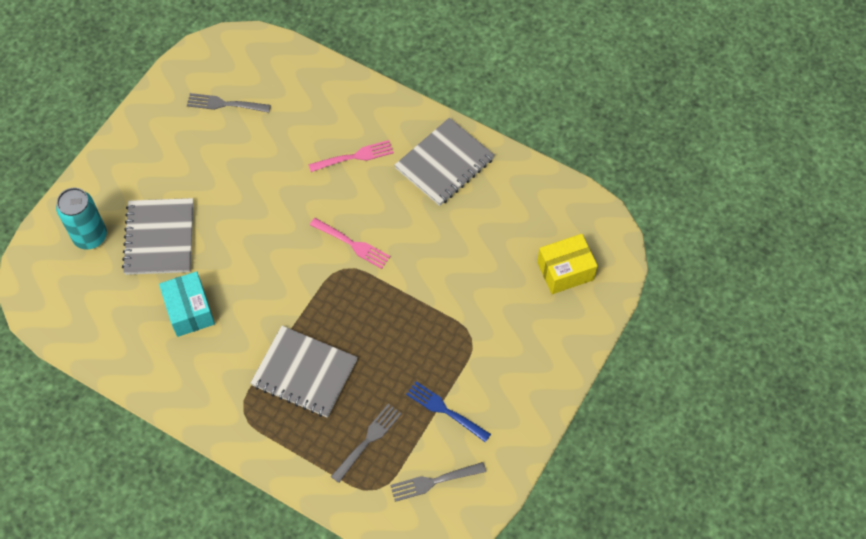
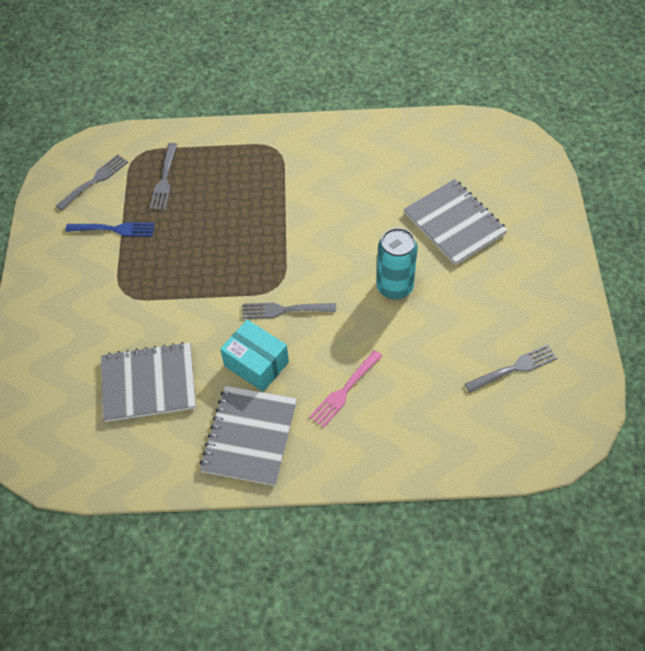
camera: 150 degrees right, 5 degrees down
turquoise can [56,188,107,250] -> turquoise can moved to [376,228,418,299]
turquoise box [159,271,215,337] -> turquoise box moved to [220,319,289,392]
grey notebook [250,326,358,418] -> grey notebook moved to [101,342,196,422]
pink fork [310,218,390,269] -> grey fork [242,303,336,319]
yellow box [537,234,598,294] -> none

